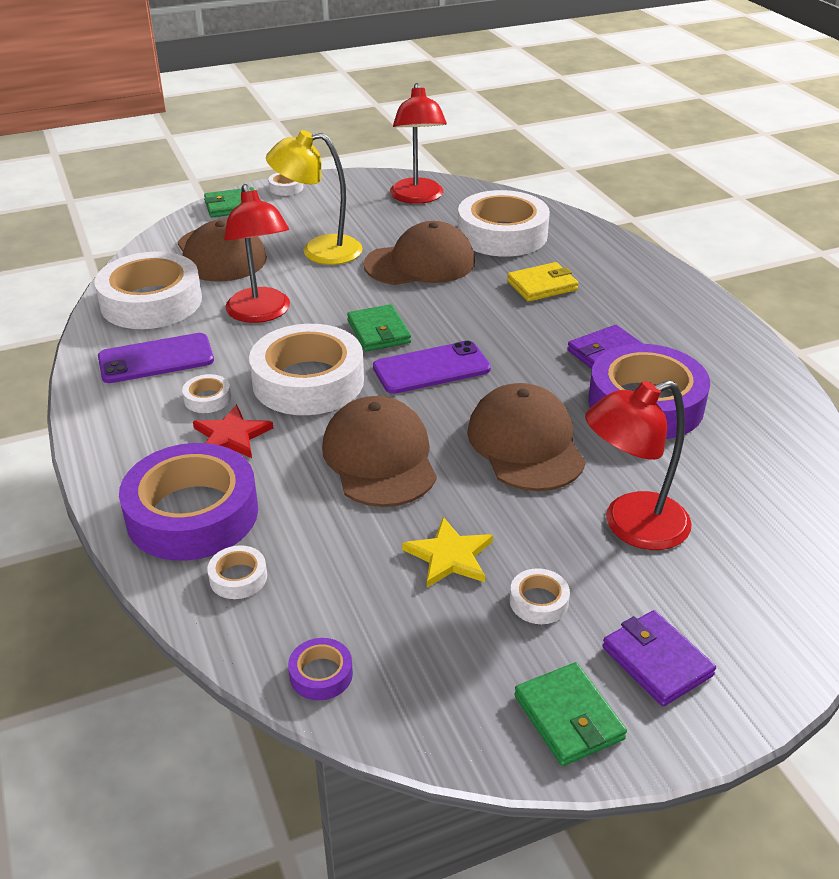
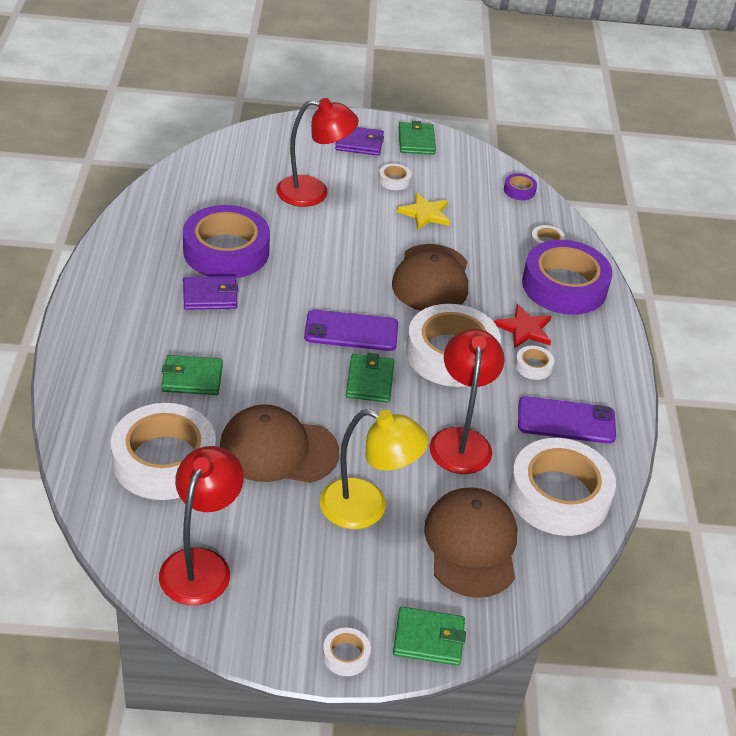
camera: 160 degrees left, 5 degrees up
brown cap [467,383,586,491] -> none
yellow wallet [507,262,579,302] -> green wallet [161,355,223,395]
purple wallet [602,610,716,706] -> purple wallet turned 75 degrees counterclockwise [335,127,384,156]

